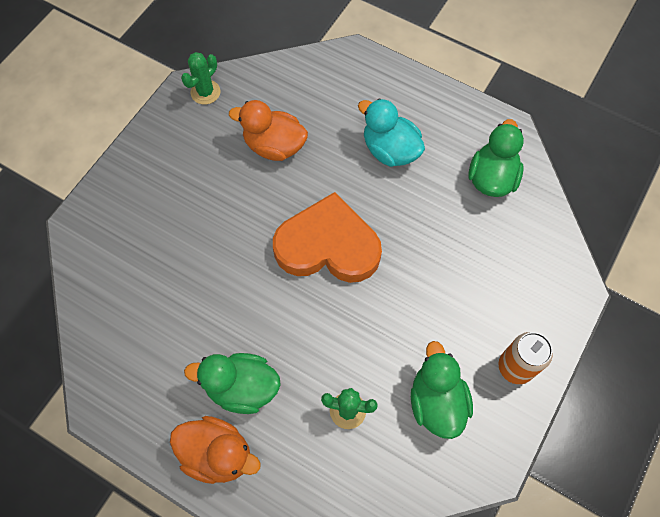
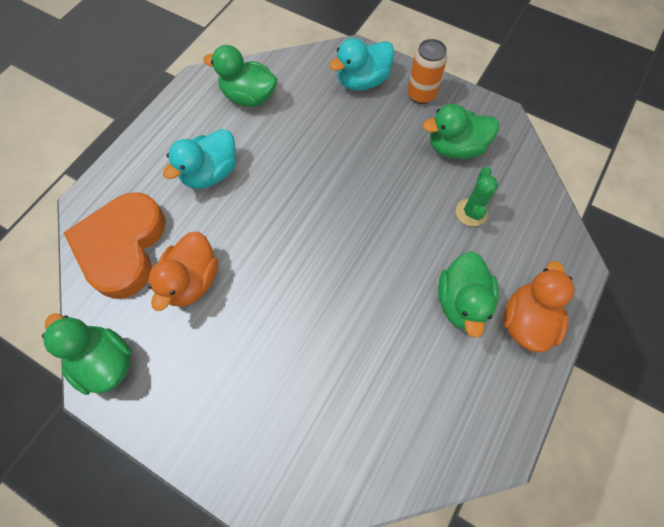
camera: 90 degrees left, 0 degrees up
green cactus [181,52,220,105] -> green duck [42,313,132,395]
orange heart [273,192,382,283] -> orange heart moved to [64,192,166,299]
none -> turquoise duck [329,38,395,91]

